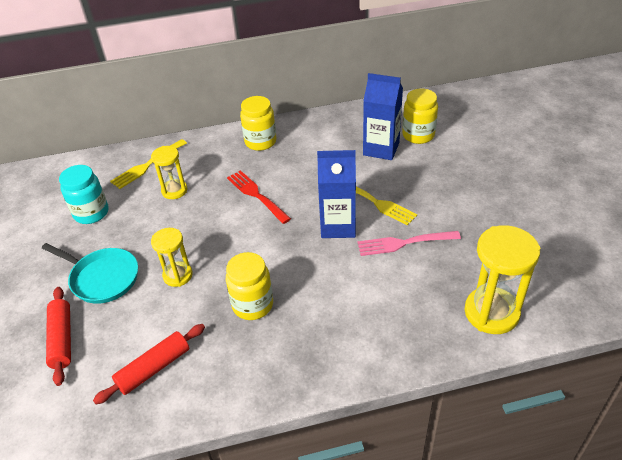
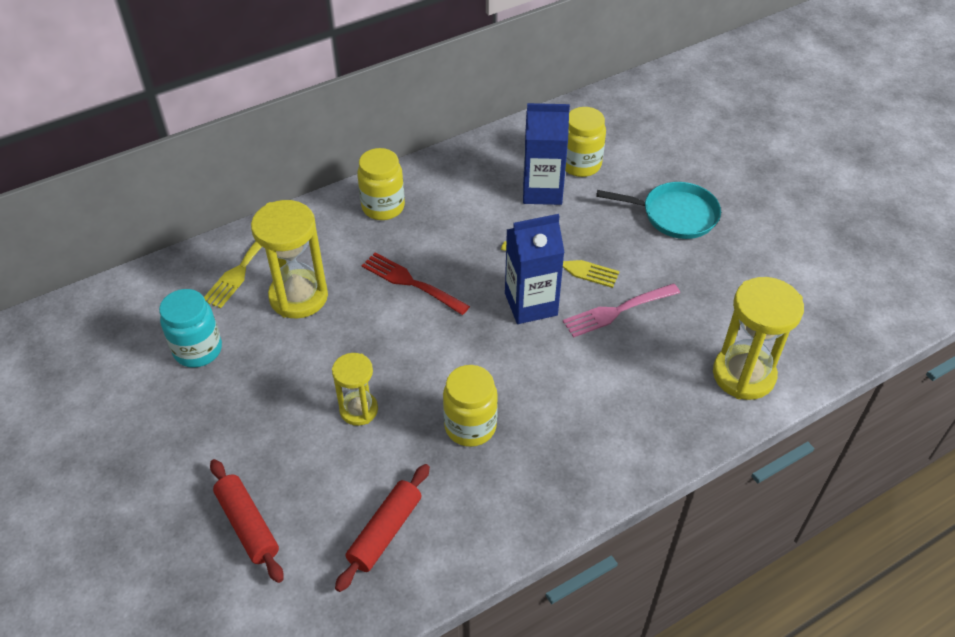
camera: 20 degrees left, 5 degrees up
turquoise pan [42,243,138,304] -> turquoise pan moved to [596,182,721,239]
yellow hourglass [151,146,187,199] -> yellow hourglass [251,200,328,319], size x1.67

